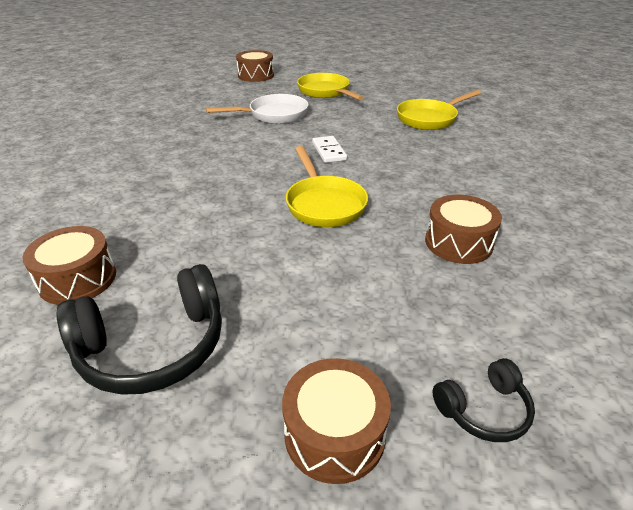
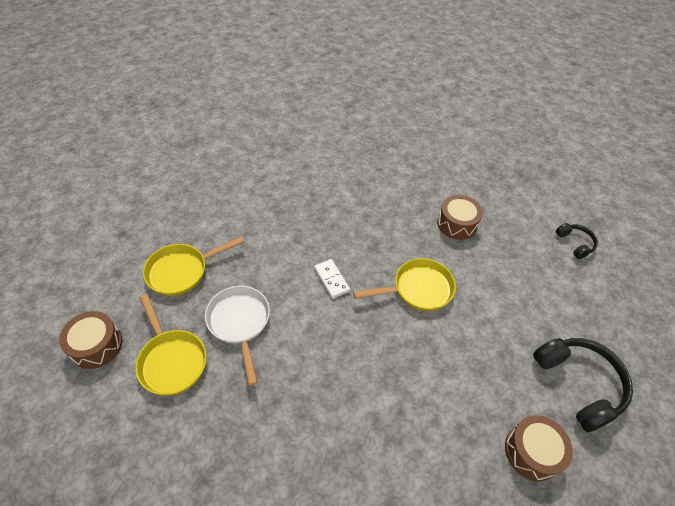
camera: 90 degrees left, 15 degrees up
brown drum [282,358,391,484] -> none
white domino [312,136,347,163] -> white domino turned 75 degrees clockwise [314,259,350,299]
yellow pan [397,90,481,130] -> yellow pan moved to [135,294,207,396]

